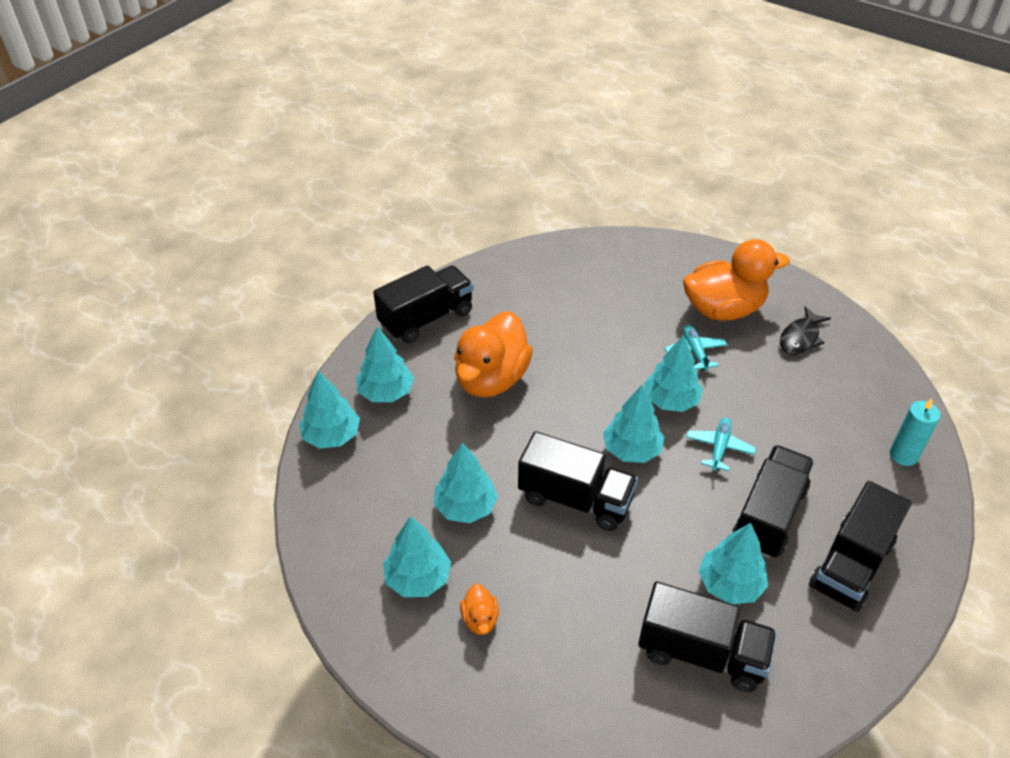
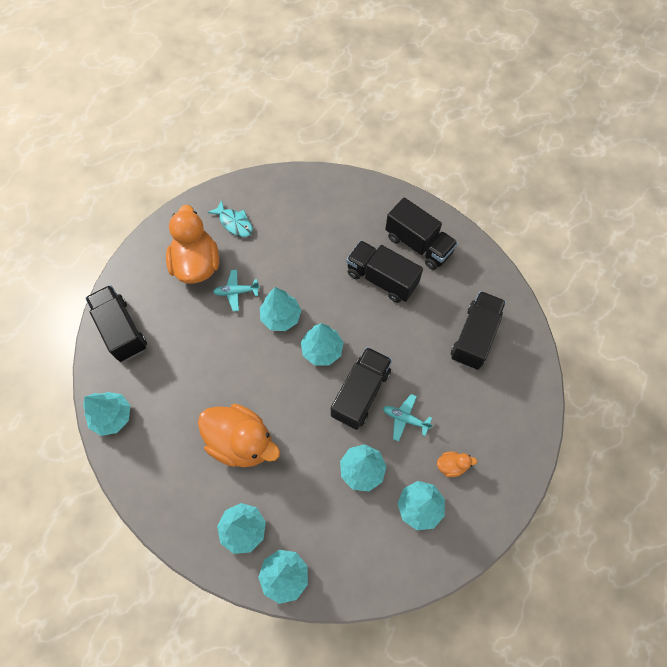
camera: 85 degrees left, 20 degrees up
black truck [373,265,473,343] -> black truck moved to [85,285,147,362]
turquoise plane [686,418,756,471] -> turquoise plane moved to [383,394,432,442]
turquoise tree [699,523,768,604] -> turquoise tree moved to [83,392,130,436]
black fish [780,306,831,355] -> turquoise fish [207,200,253,237]
turquoise candle [890,398,940,466] -> none

